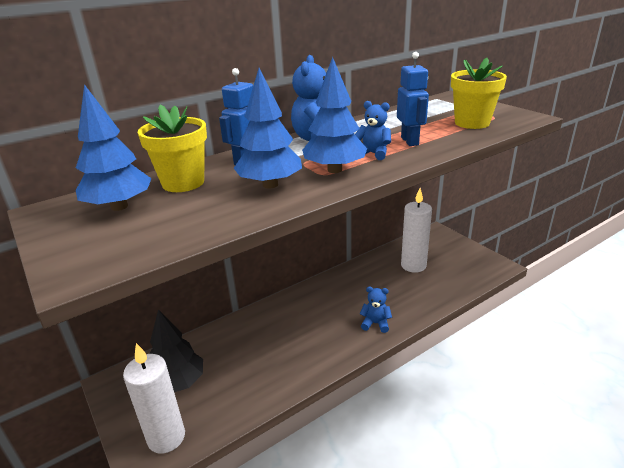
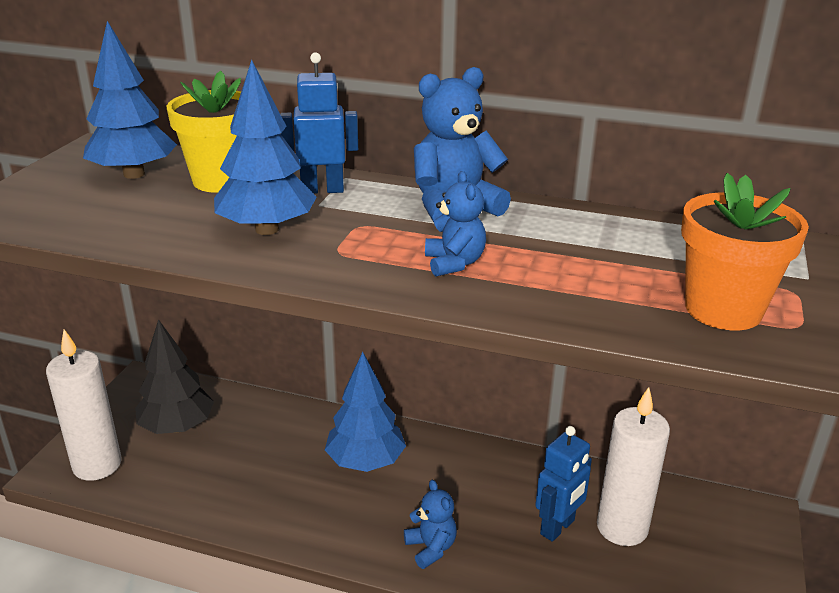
camera: 50 degrees right, 0 degrees up
blue tree [302,57,367,173] -> blue tree moved to [325,352,406,472]
blue robot [397,52,429,146] -> blue robot moved to [535,426,592,542]
yellow flower pot [451,58,507,129] -> orange flower pot [681,173,809,330]

